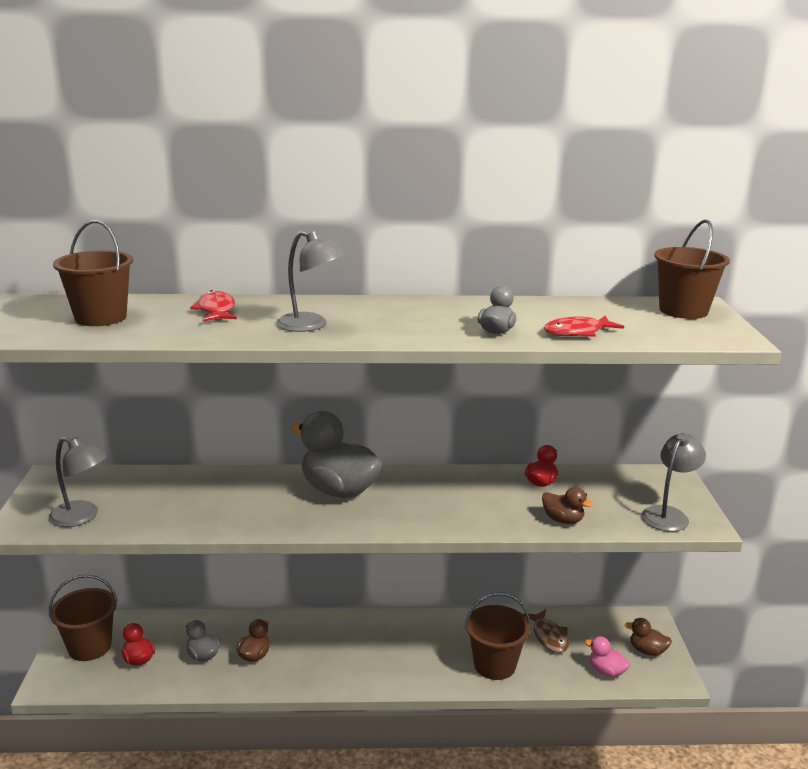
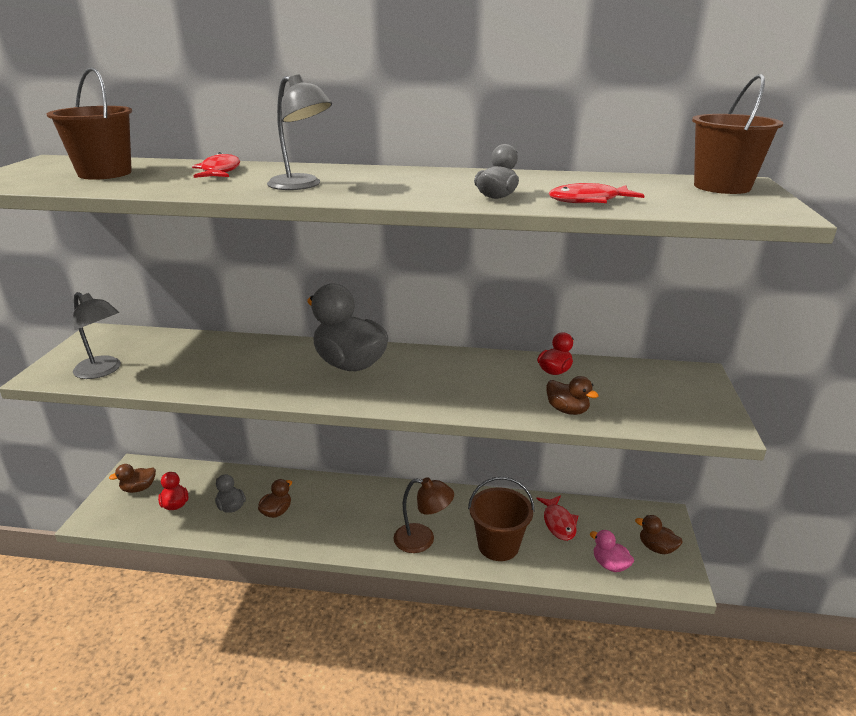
camera: 10 degrees right, 5 degrees up
brown bucket [49,575,118,661] -> brown duck [109,464,156,493]
brown fish [523,609,569,653] -> red fish [536,495,578,541]
grey lamp [642,433,706,532] -> none
none -> brown lamp [394,477,454,553]

